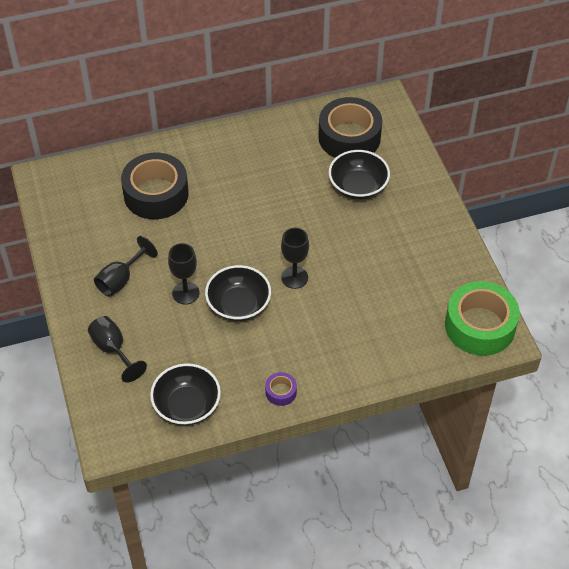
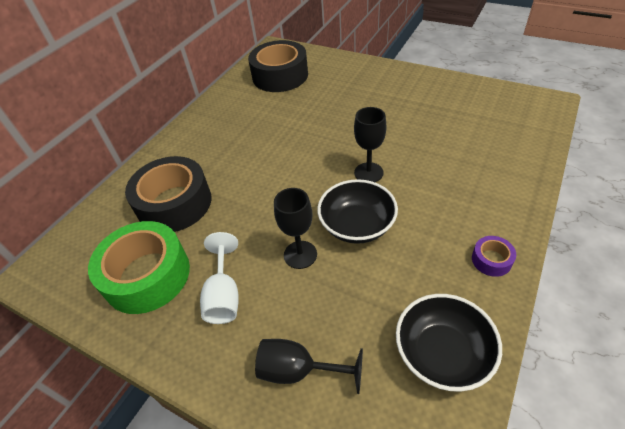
camera: 40 degrees left, 5 degrees down
black goblet [94,236,158,297] -> white goblet [200,232,239,324]
black bowl [329,150,390,200] -> none
green tape [445,281,520,356] -> green tape moved to [88,221,190,314]

